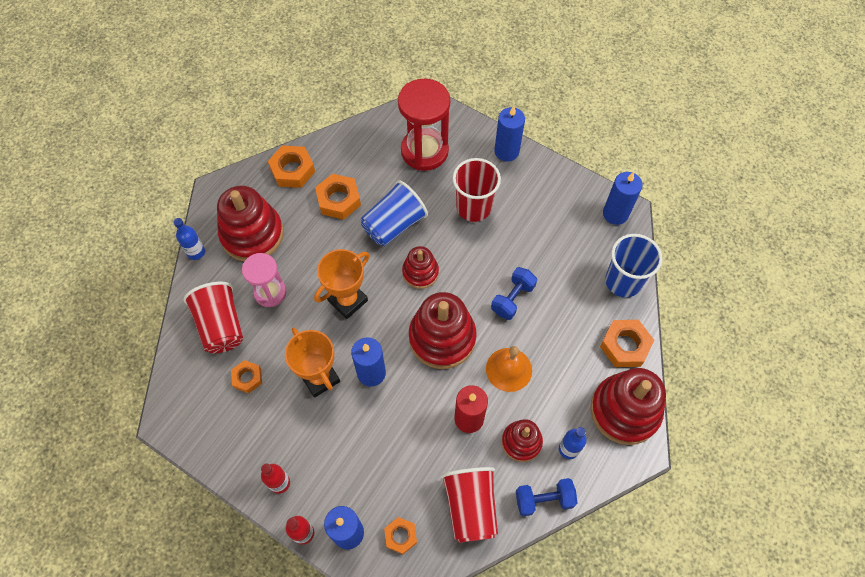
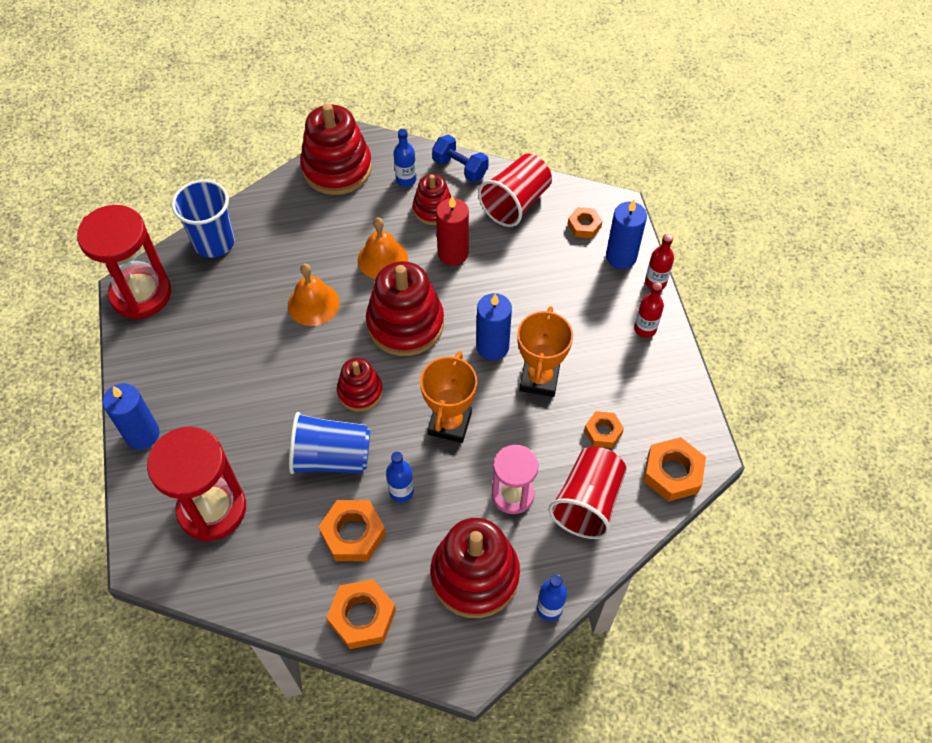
camera: 135 degrees left, 5 degrees down
orange trophy [314,249,369,319] -> orange trophy turned 75 degrees counterclockwise [420,351,477,443]
red cup [453,158,501,222] -> none
blue dumbbell [491,267,537,320] -> orange bell [288,264,340,326]
orange nut [600,320,654,367] -> orange nut moved to [643,437,706,502]
blue candle [603,172,643,225] -> red hourglass [77,205,171,320]
none -> blue bottle [386,452,414,502]

